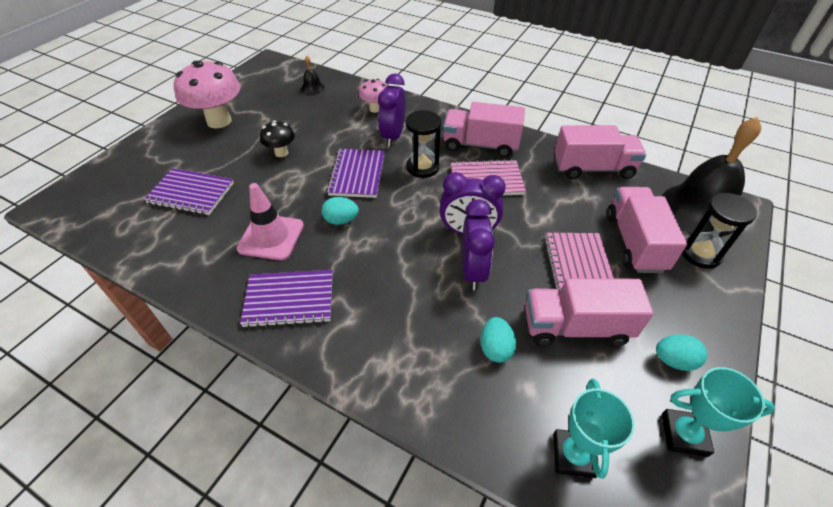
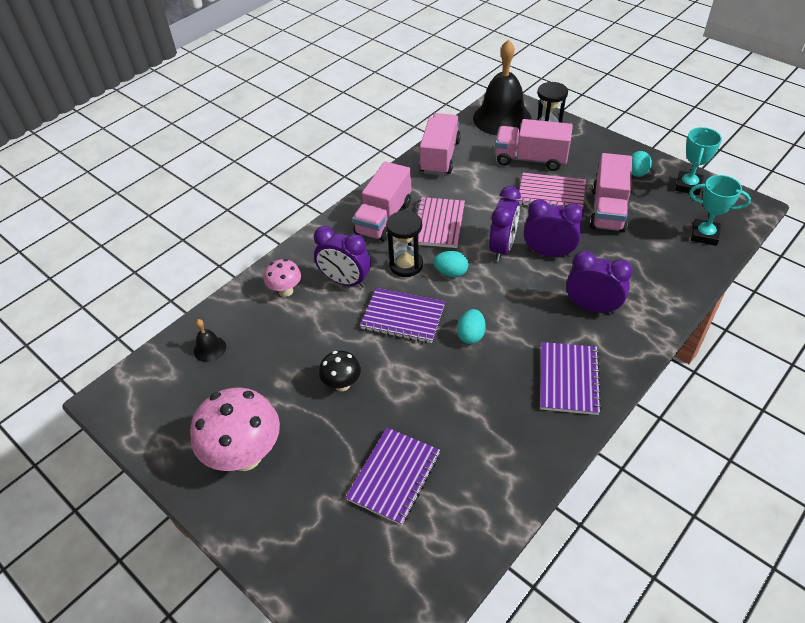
camera: 75 degrees left, 0 degrees up
pink traffic cone [237,183,304,260] -> none
turquoise egg [481,317,516,363] -> turquoise egg moved to [434,251,468,277]
none -> purple clock [566,250,633,314]

